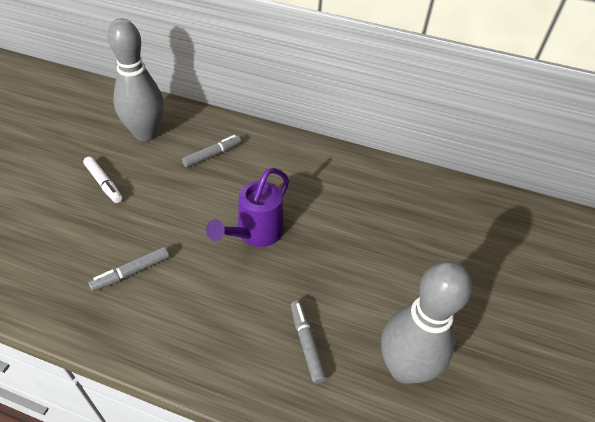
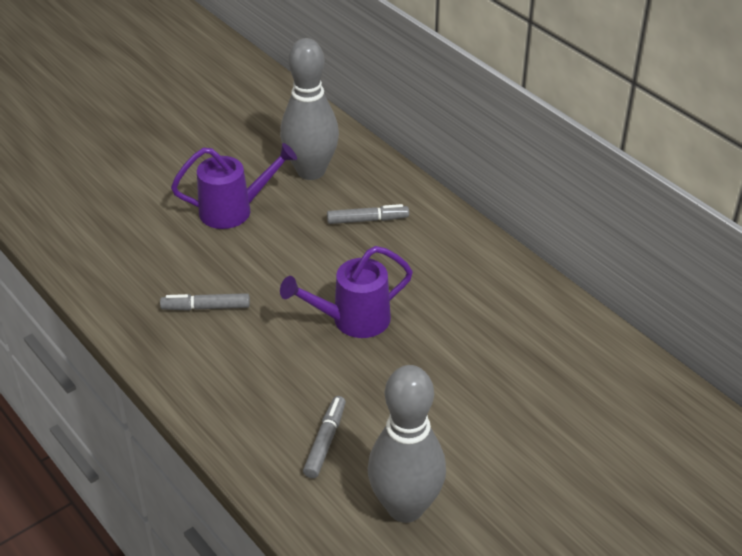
camera: 35 degrees right, 5 degrees down
white marker [83,157,122,203] -> purple watering can [171,143,297,229]

